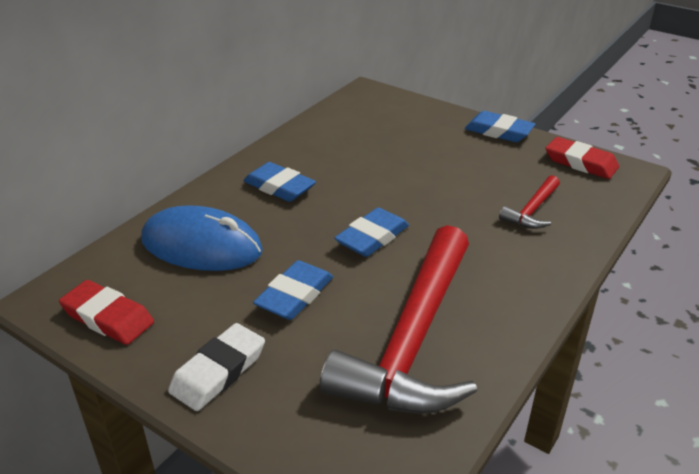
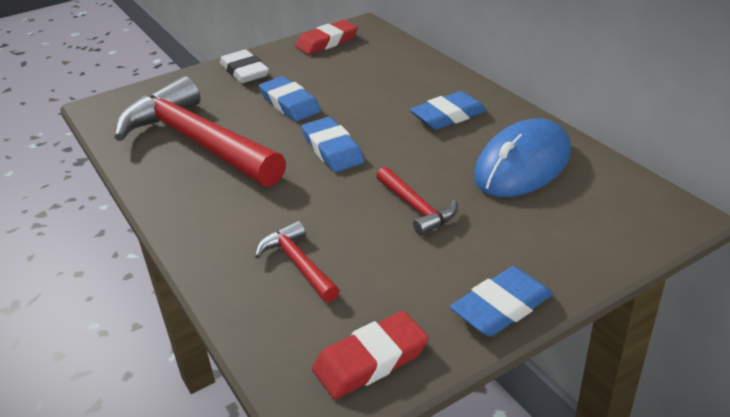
camera: 115 degrees right, 0 degrees up
blue mouse [141,205,263,271] -> blue mouse moved to [474,119,571,197]
none -> red hammer [376,167,457,236]

